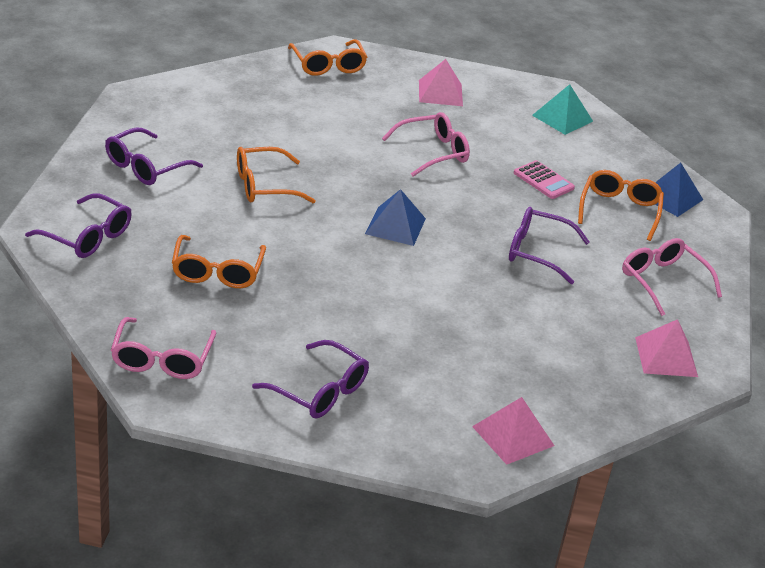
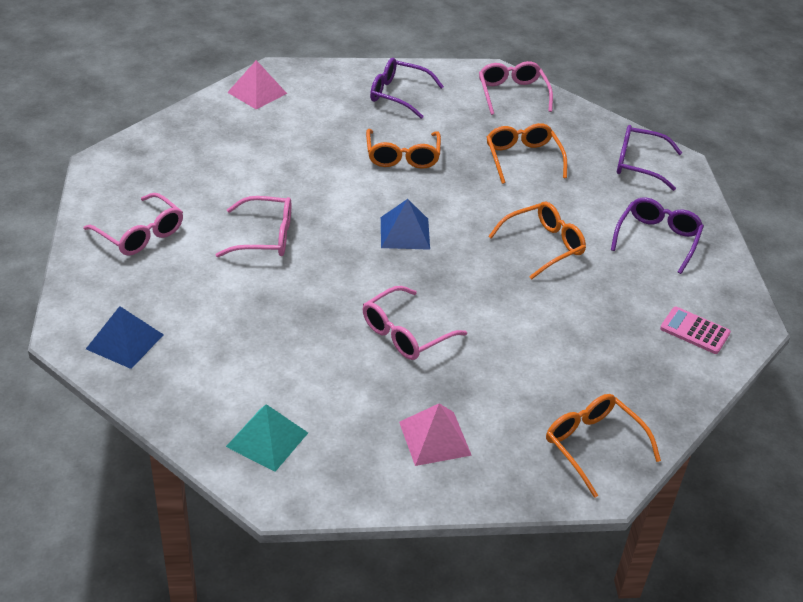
camera: 165 degrees right, 5 degrees up
purple glasses [509,207,590,284] -> pink glasses [216,196,291,257]
pink calculator [514,160,575,199] -> pink calculator moved to [660,307,731,354]
orange glasses [578,170,664,241] -> orange glasses moved to [366,129,441,169]
pink pyramid [635,319,698,377] -> none

